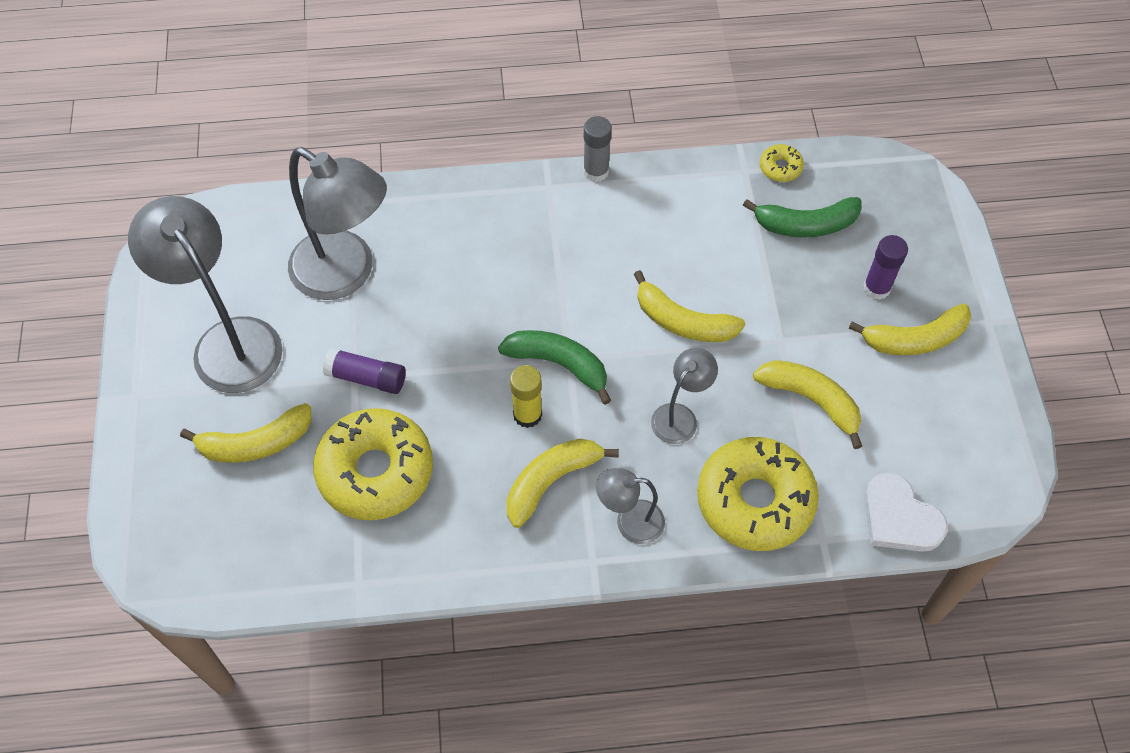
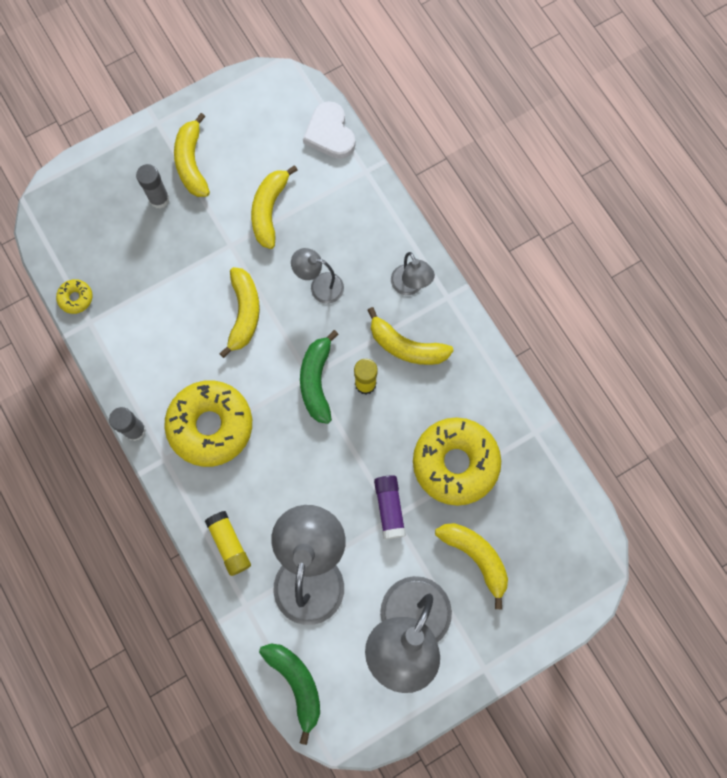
camera: 115 degrees left, 15 degrees up
yellow donut [697,437,819,551] -> yellow donut moved to [164,380,252,467]
green banana [743,197,862,238] -> green banana moved to [259,643,320,745]
yellow banana [849,303,972,355] -> yellow banana turned 150 degrees counterclockwise [174,113,210,197]
purple glue stick [863,235,908,300] -> grey glue stick [136,164,170,209]
white heart [864,472,948,552] -> white heart turned 135 degrees clockwise [303,101,355,159]
none -> yellow glue stick [205,511,251,576]

